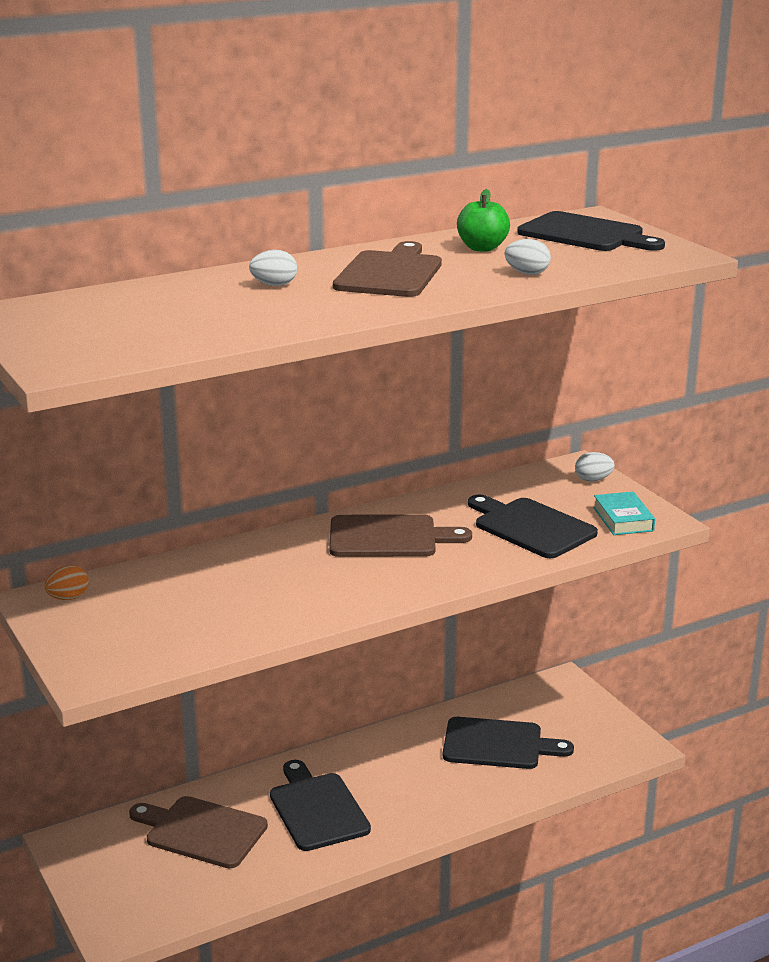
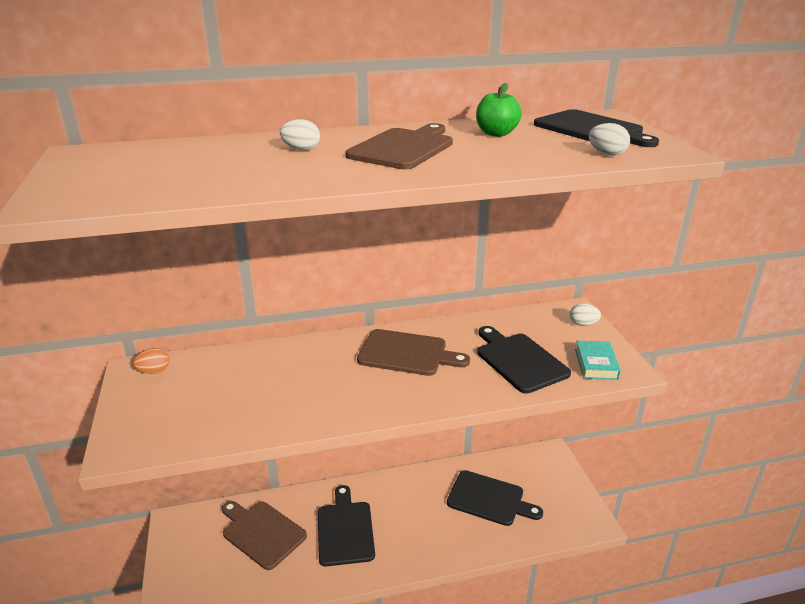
camera: 15 degrees right, 5 degrees up
white egg [504,239,551,275] -> white egg moved to [589,123,630,156]

